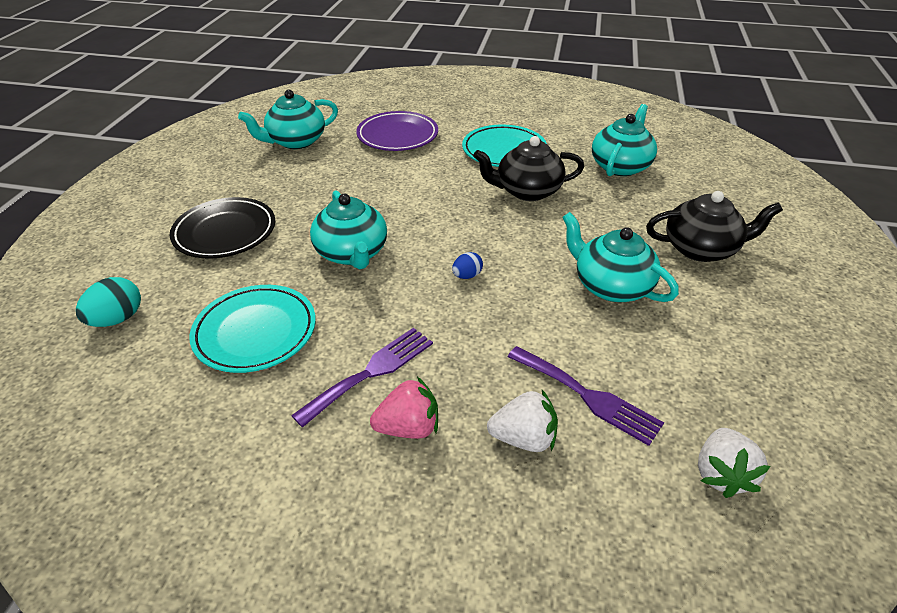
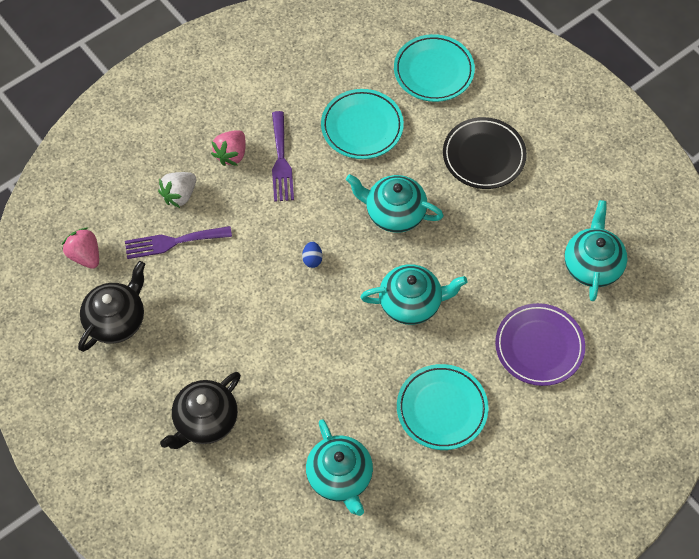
camera: 130 degrees right, 20 degrees up
turquoise egg [76,277,141,327] -> turquoise plate [394,34,475,102]
black teapot [473,136,584,201] -> black teapot moved to [78,261,145,352]
turquoise teapot [562,212,679,302] -> turquoise teapot moved to [360,264,467,325]
white strawberry [698,428,771,498] -> pink strawberry [62,227,99,269]

